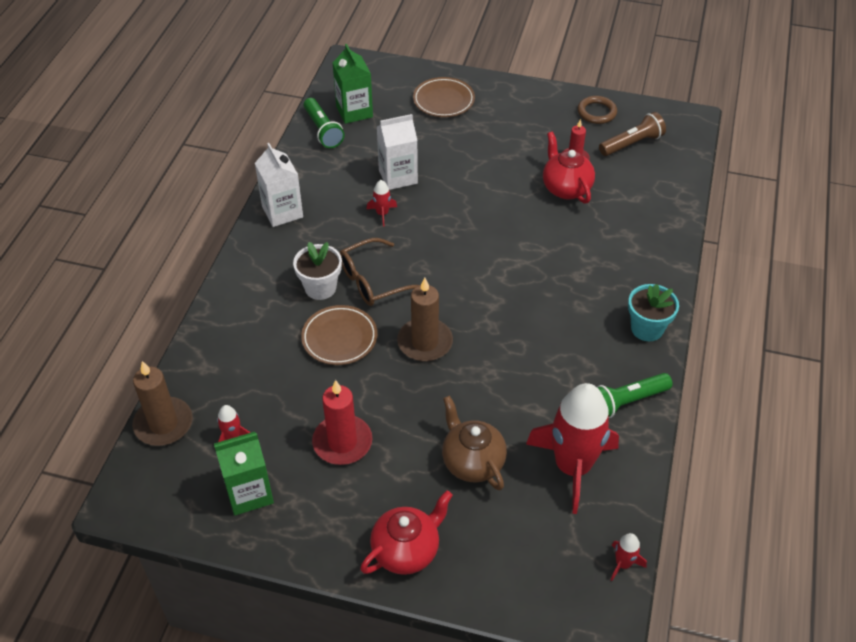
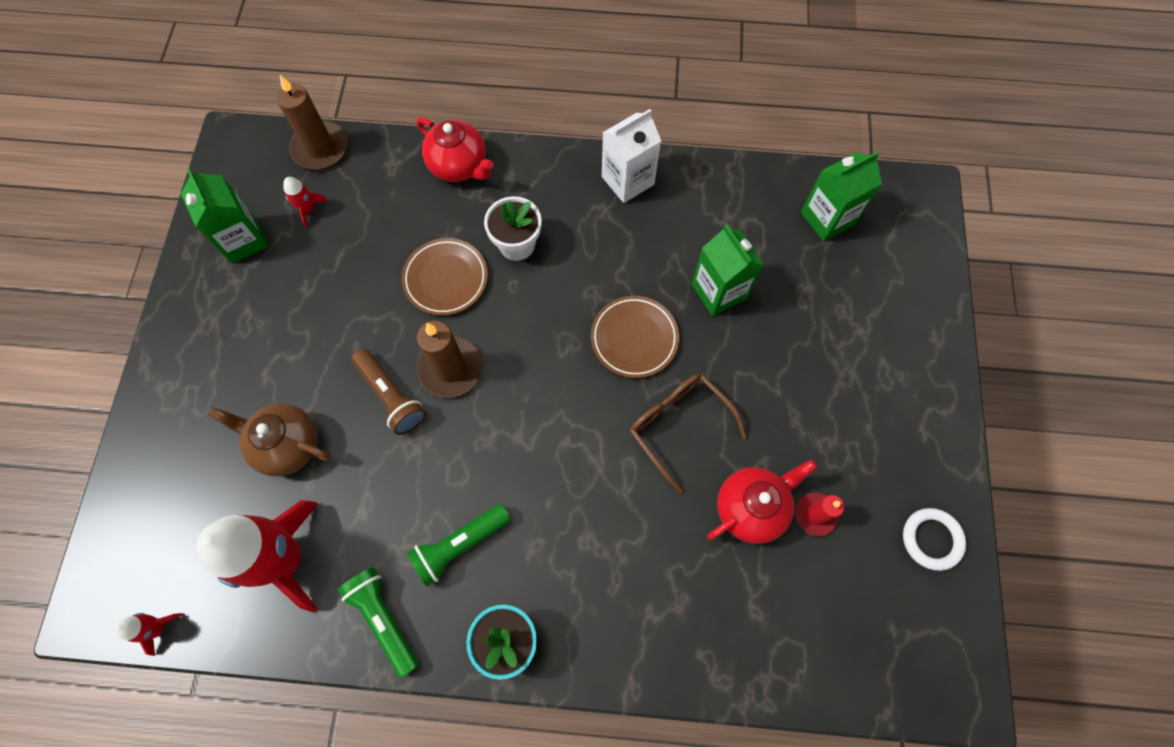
camera: 80 degrees right, 20 degrees up
green flashlight [304,98,345,148] -> green flashlight moved to [406,504,511,587]
red candle [312,380,372,465] -> none
brown glasses [339,238,420,306] -> brown glasses moved to [630,374,747,493]
red teapot [360,490,453,575] -> red teapot moved to [417,117,494,182]
red rocket [367,180,397,226] -> none
white carton [377,114,418,190] -> green carton [692,224,764,316]
brown plate [413,77,475,117] -> brown plate moved to [591,296,679,378]
brown teapot [442,395,507,491] -> brown teapot turned 120 degrees counterclockwise [207,404,331,476]
brown ring [577,96,617,124] -> white ring [903,508,966,571]
brown flashlight [599,112,666,156] -> brown flashlight moved to [351,349,426,435]

